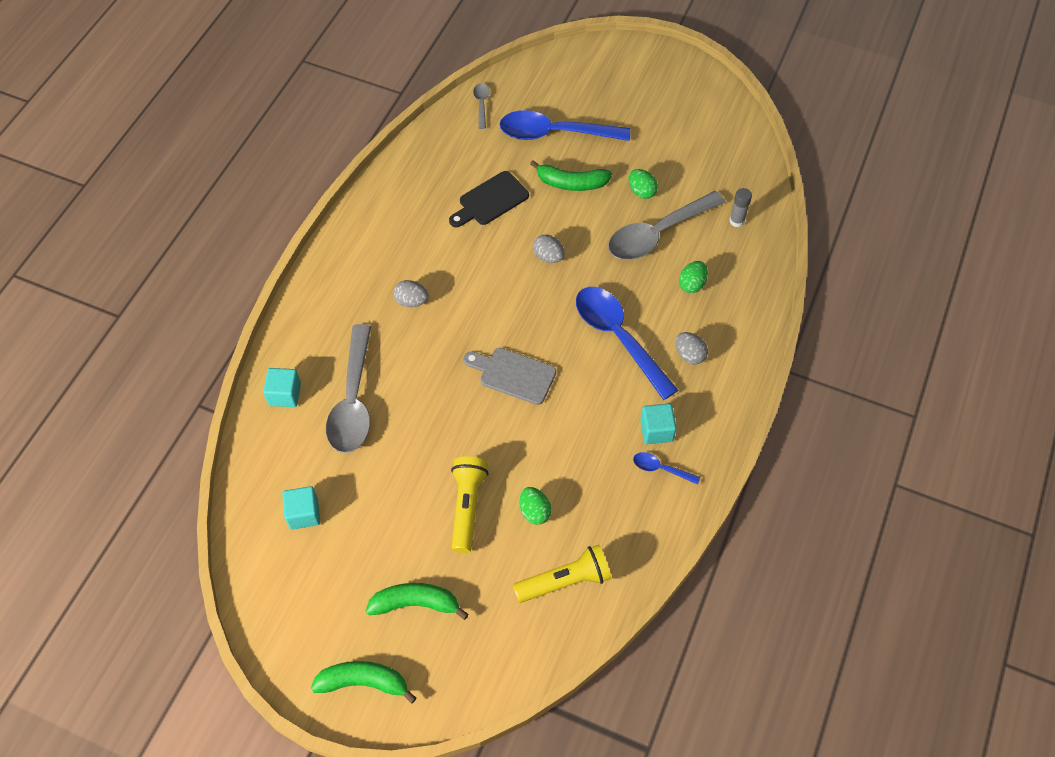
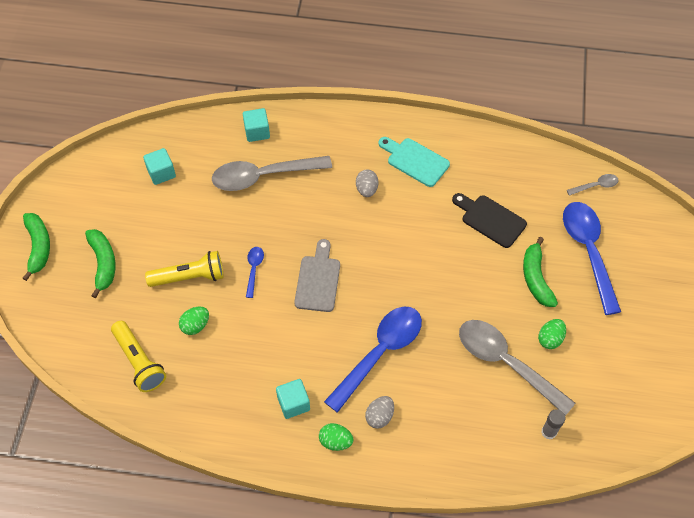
camera: 75 degrees right, 0 degrees up
grey egg [533,235,565,263] -> none
blue spoon [633,452,700,485] -> blue spoon moved to [246,247,264,298]
green egg [679,261,708,293] -> green egg moved to [319,423,354,451]
none -> turquoise cutting board [378,137,450,187]

